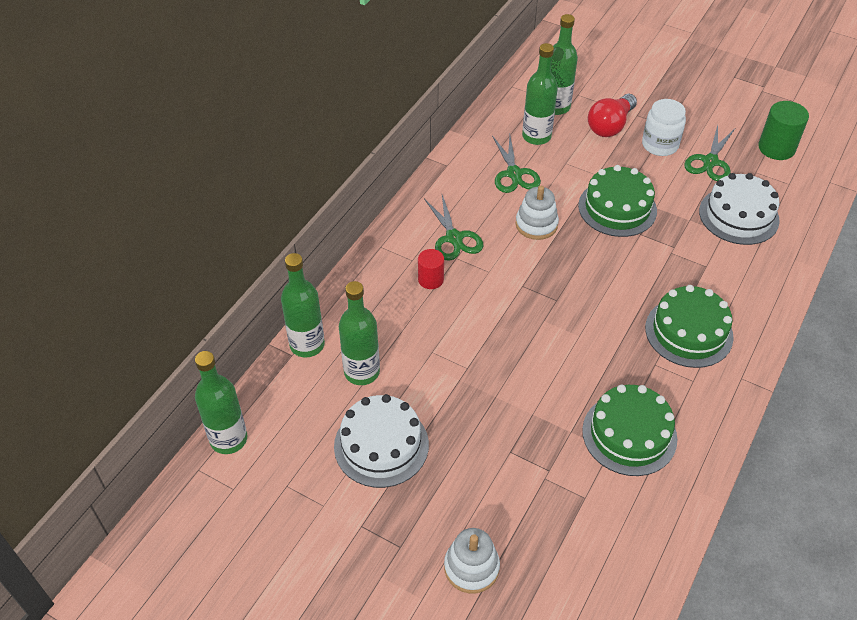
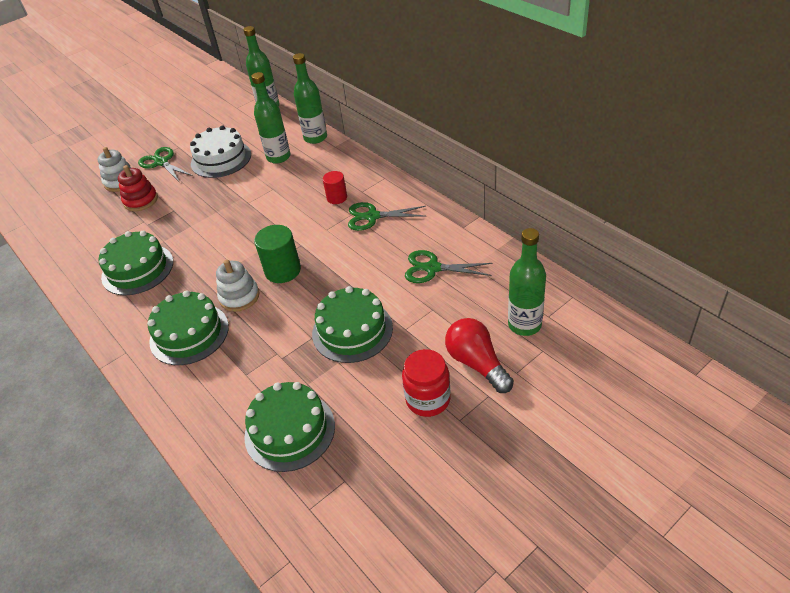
camera: 115 degrees right, 5 degrees down
white stacking toy [516,186,559,240] -> white stacking toy moved to [216,260,260,312]
green bottle [522,43,558,145] -> none
white jar [642,99,686,156] -> red jar [402,349,450,417]
green scissors [684,125,735,181] -> green scissors moved to [138,147,193,181]
white cake [699,173,780,245] -> green cake [244,382,335,472]
green cylinder [758,101,809,160] -> green cylinder moved to [254,225,301,283]
none -> red stacking toy [118,165,158,211]

